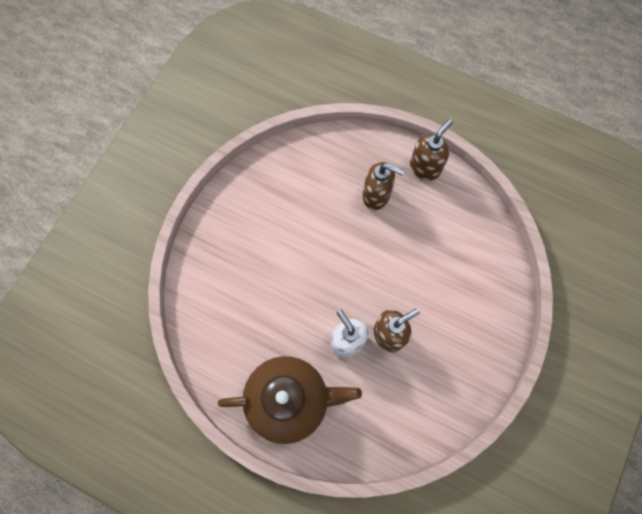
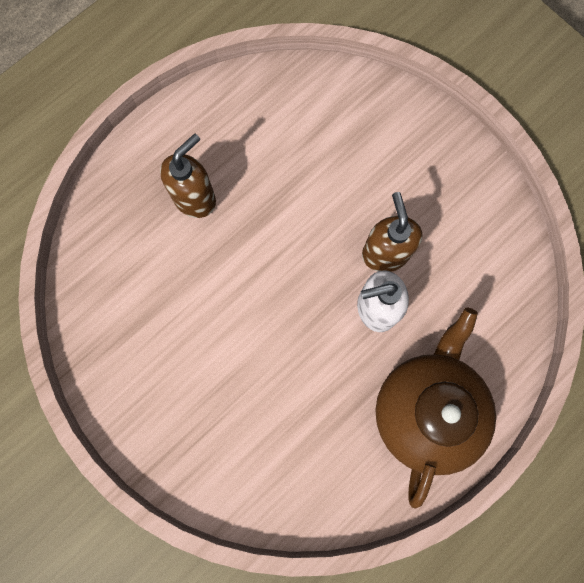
camera: 70 degrees left, 5 degrees up
brown soap dispenser [410,119,453,181] -> none

